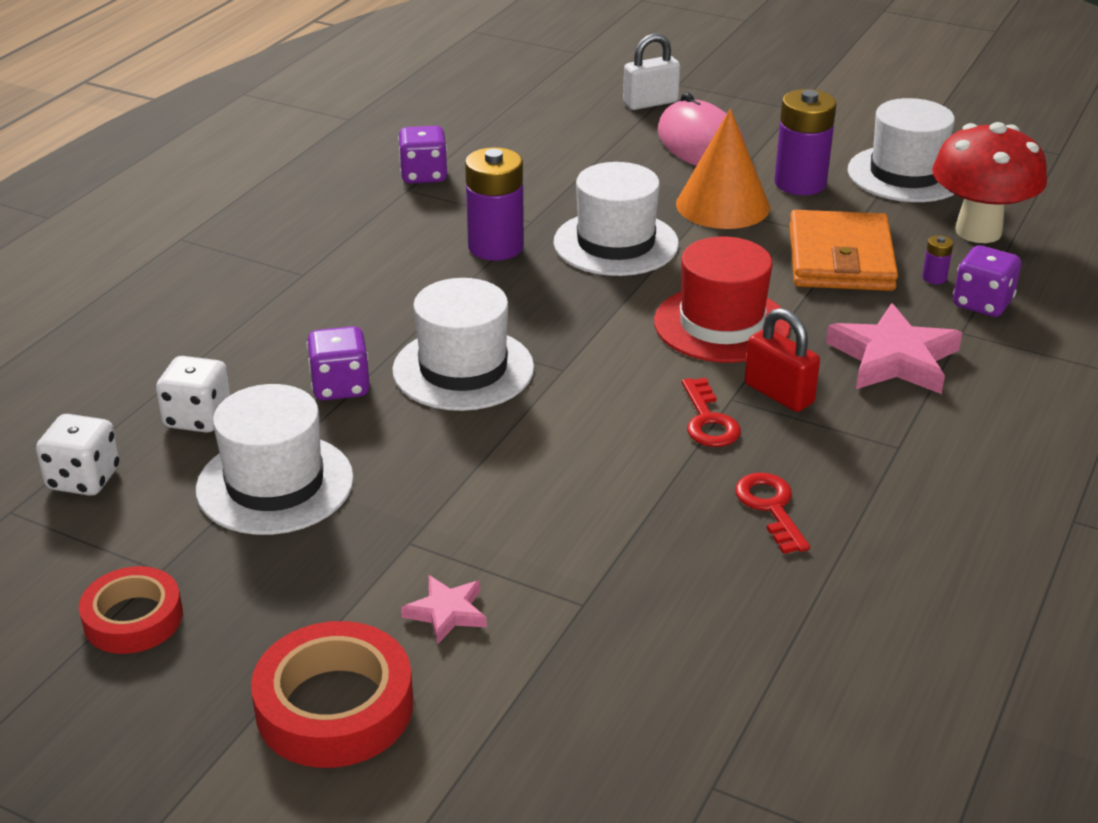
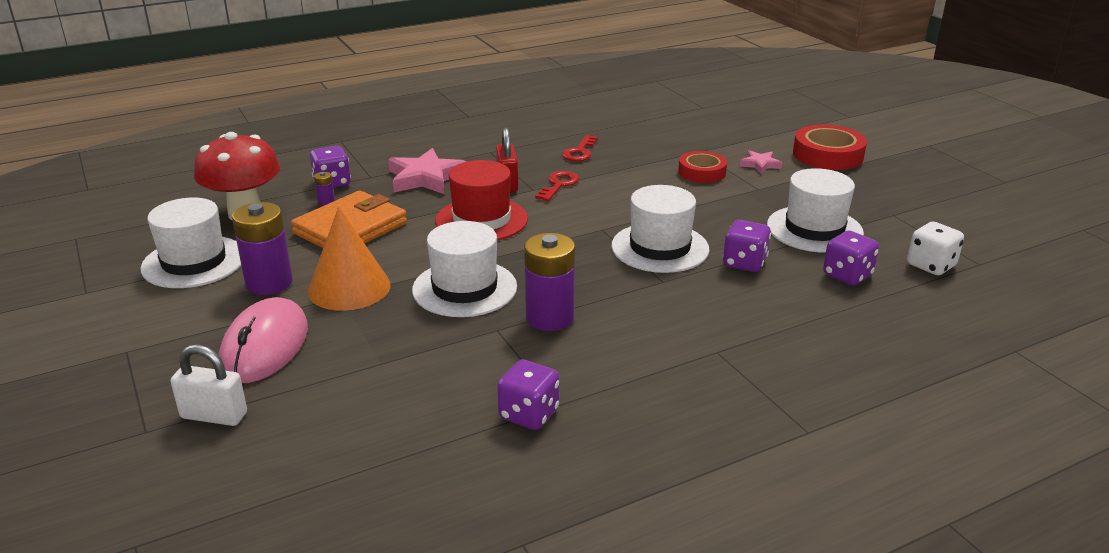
camera: 145 degrees left, 5 degrees down
red tape [79,566,183,654] -> red tape moved to [678,151,727,183]
white dice [156,356,231,433] -> purple dice [823,231,879,286]

